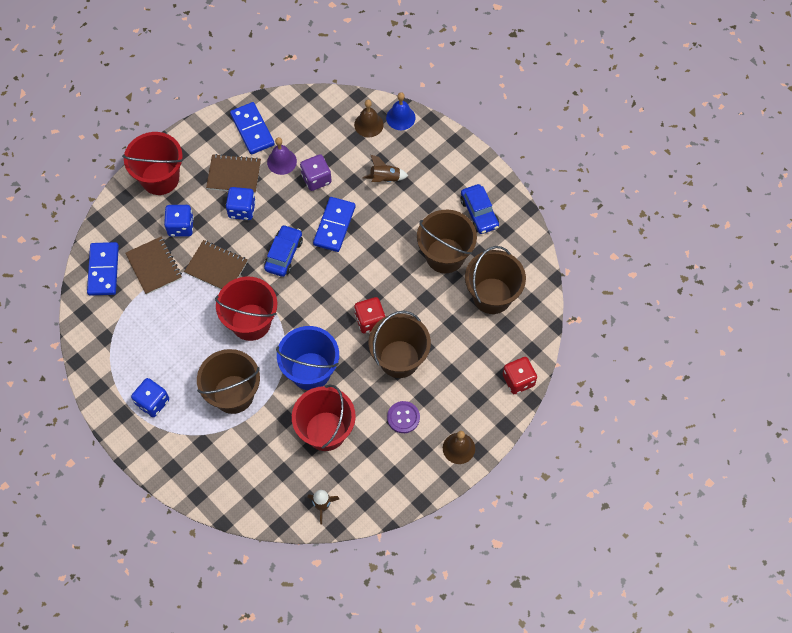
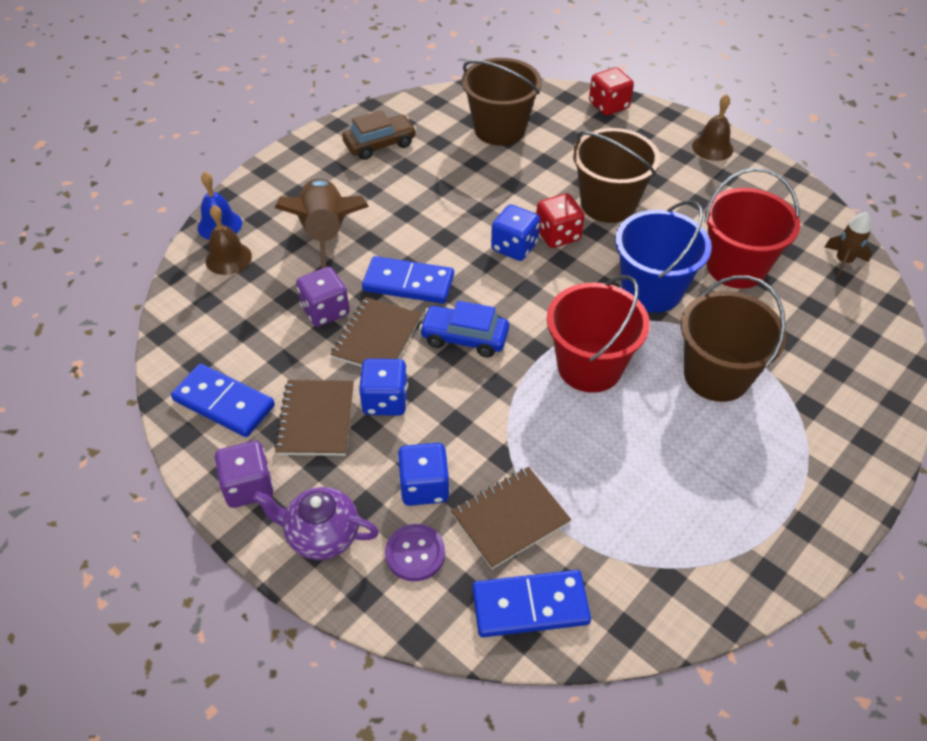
camera: 95 degrees left, 15 degrees down
red bucket [122,132,183,195] -> purple teapot [253,487,379,560]
blue dice [131,378,169,417] -> blue dice moved to [491,204,540,261]
brown notebook [184,240,248,289] -> brown notebook moved to [330,297,422,367]
blue domino [230,102,275,154] -> blue domino turned 60 degrees clockwise [171,364,275,437]
purple bell [267,137,297,175] -> none
brown rocket [363,155,408,182] -> brown rocket [275,179,369,268], size x1.95
purple button [387,401,420,433] -> purple button moved to [385,524,445,581]
brown bucket [417,210,477,273] -> none
blue car [460,184,499,234] -> brown car [342,110,417,160]
none -> purple dice [215,441,274,508]

